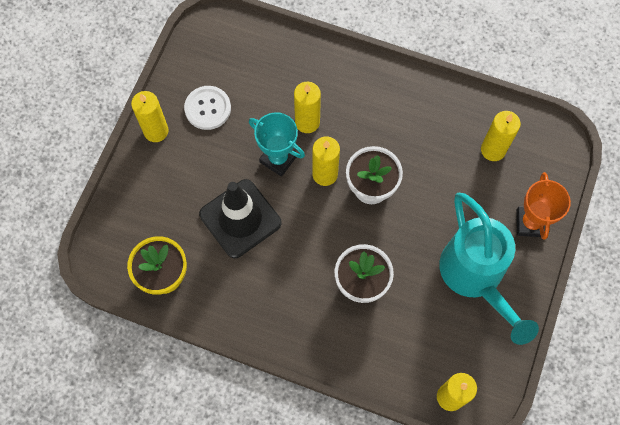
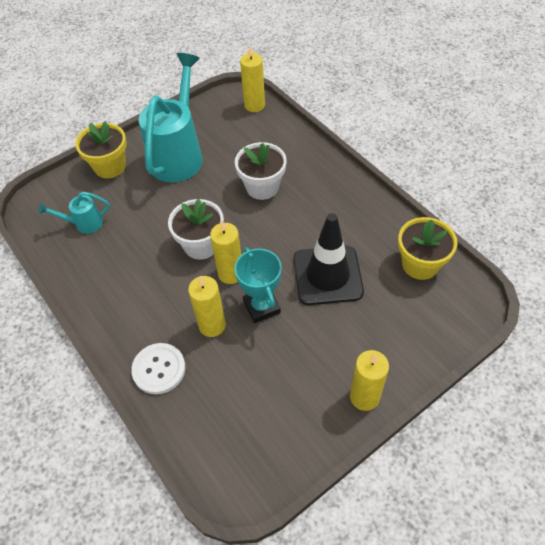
camera: 145 degrees left, 15 degrees down
white button [184,86,231,130] -> white button moved to [131,343,186,394]
yellow candle [481,111,521,161] -> turquoise watering can [38,192,110,234]
orange trophy [516,172,571,240] -> yellow flower pot [75,121,127,178]

